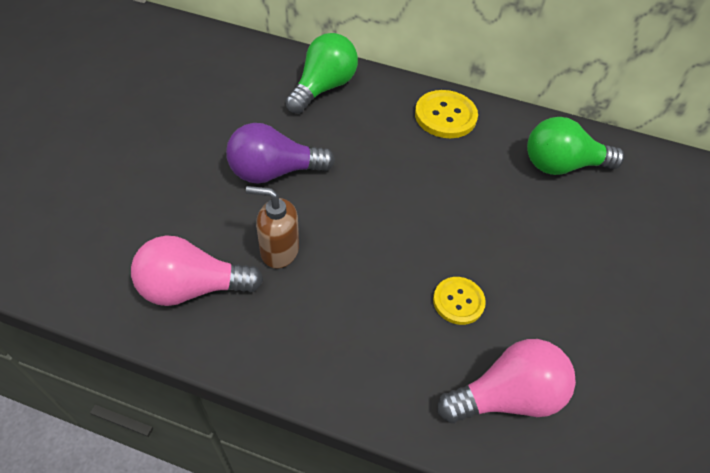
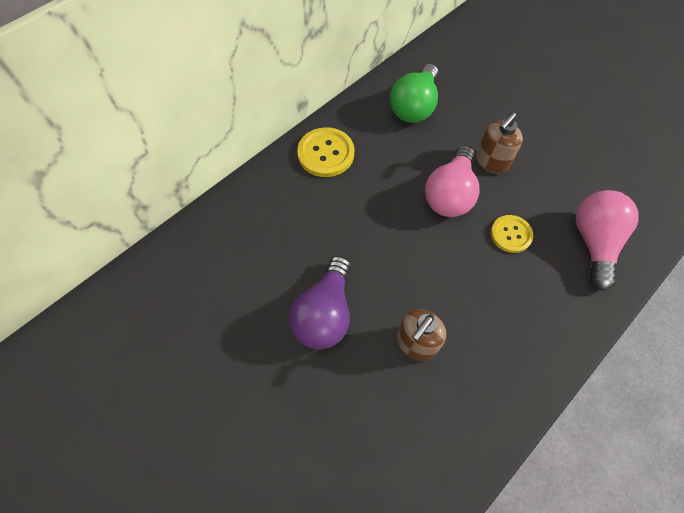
camera: 60 degrees left, 10 degrees up
pink light bulb [131,236,263,306] -> pink light bulb moved to [425,145,480,217]
green light bulb [285,33,358,114] -> none
none -> brown soap dispenser [476,112,523,174]

